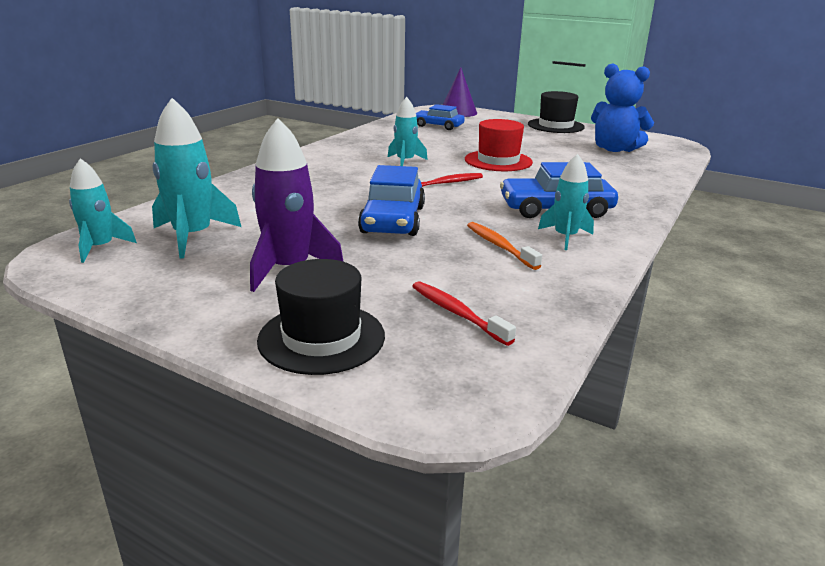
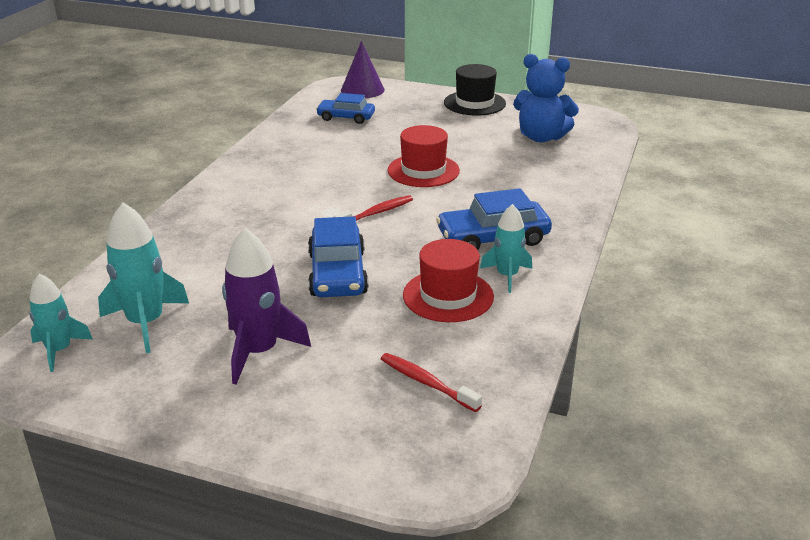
camera: 10 degrees left, 5 degrees up
black hat [257,259,385,375] -> none
turquoise rocket [388,97,428,166] -> none
orange toothbrush [467,222,542,270] -> red hat [403,239,494,322]

